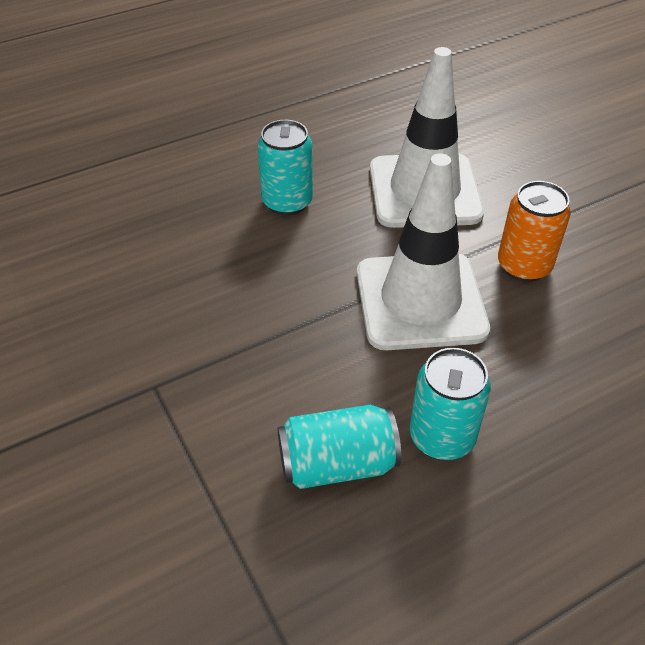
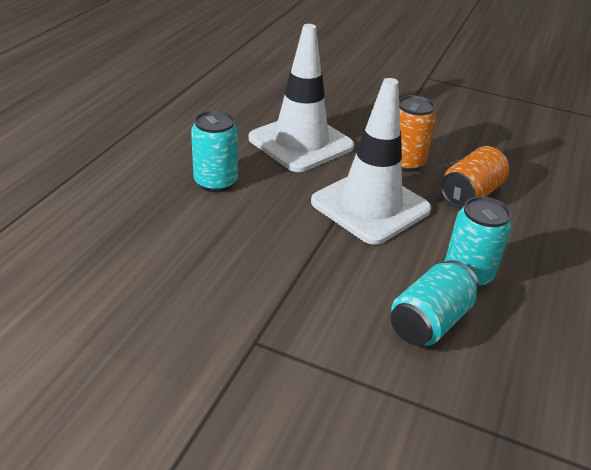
camera: 40 degrees left, 10 degrees down
none -> orange can [440,146,509,208]

